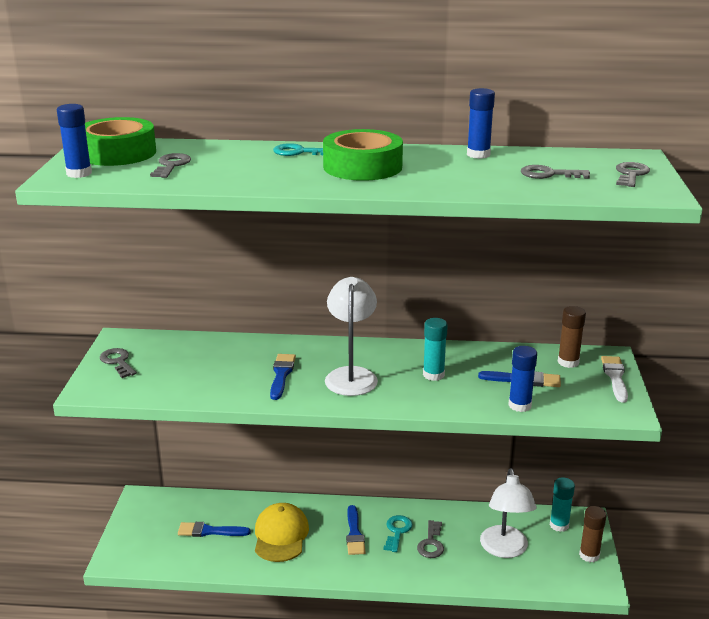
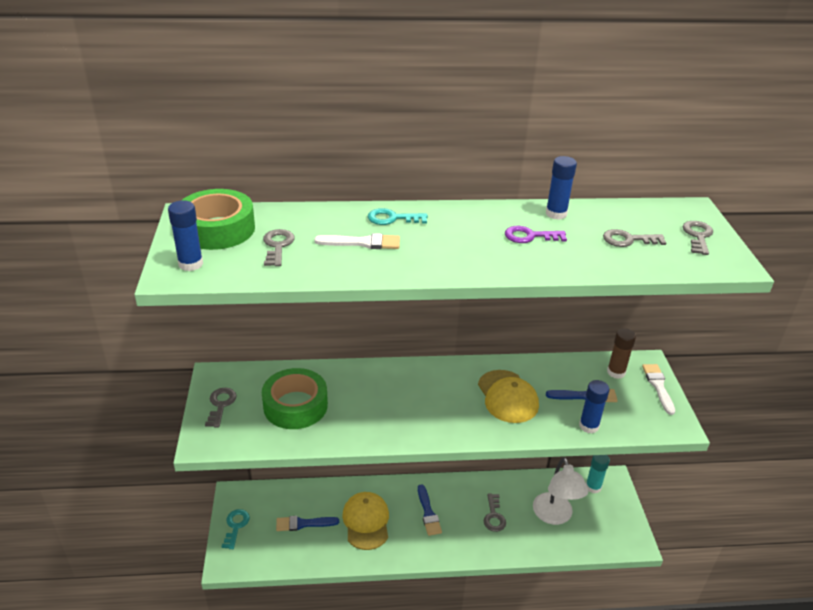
camera: 10 degrees left, 10 degrees up
grey key [100,348,137,378] -> grey key turned 45 degrees clockwise [205,388,237,427]
blue brush [270,354,296,400] -> none
green tape [323,129,403,181] -> green tape moved to [262,368,328,429]
white lamp [325,277,378,396] -> none
turquoise key [383,515,413,552] -> turquoise key moved to [221,509,250,549]
turquoise glue stick [423,318,448,381] -> yellow cap [478,370,539,423]
brown glue stick [579,506,607,562] -> none
none -> white brush [314,233,400,249]
none -> purple key [505,226,567,243]

